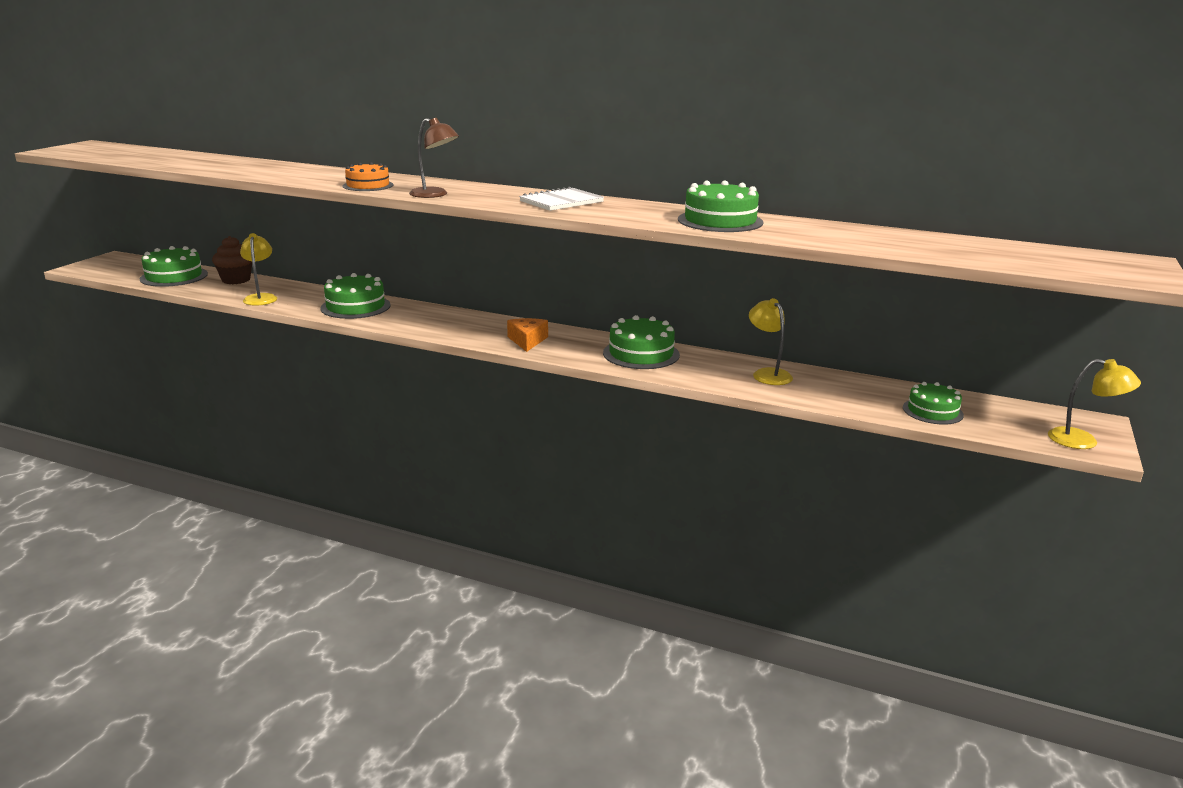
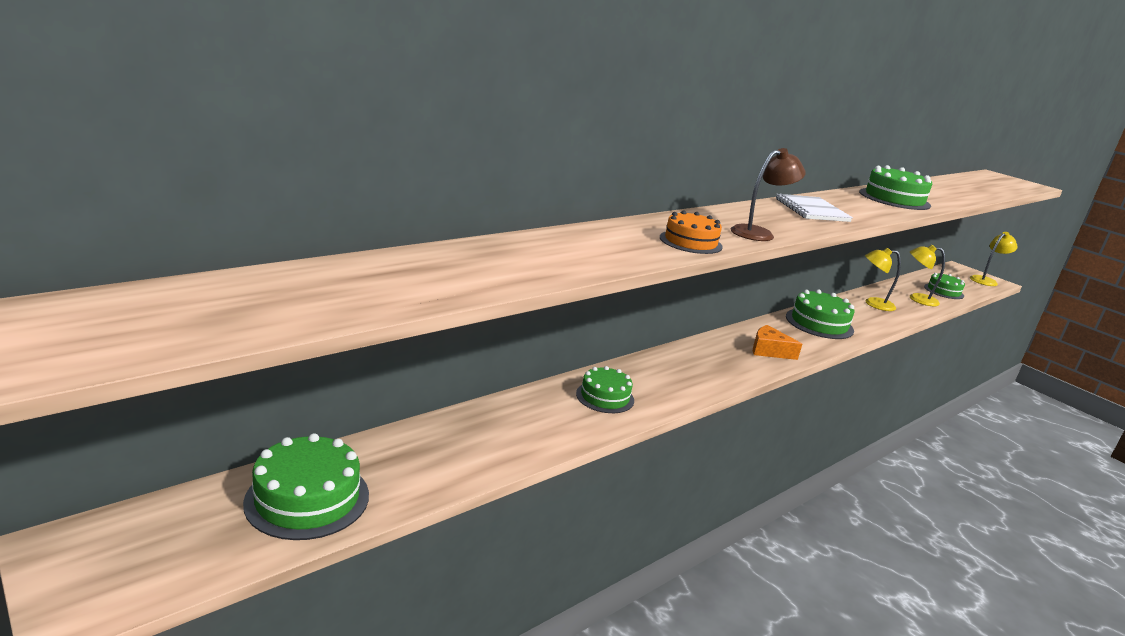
camera: 65 degrees left, 0 degrees up
brown cupcake [212,236,252,284] -> none
yellow lamp [240,233,277,306] -> yellow lamp moved to [910,245,945,306]
green cake [320,273,391,319] -> green cake [576,366,634,413], size x0.66

